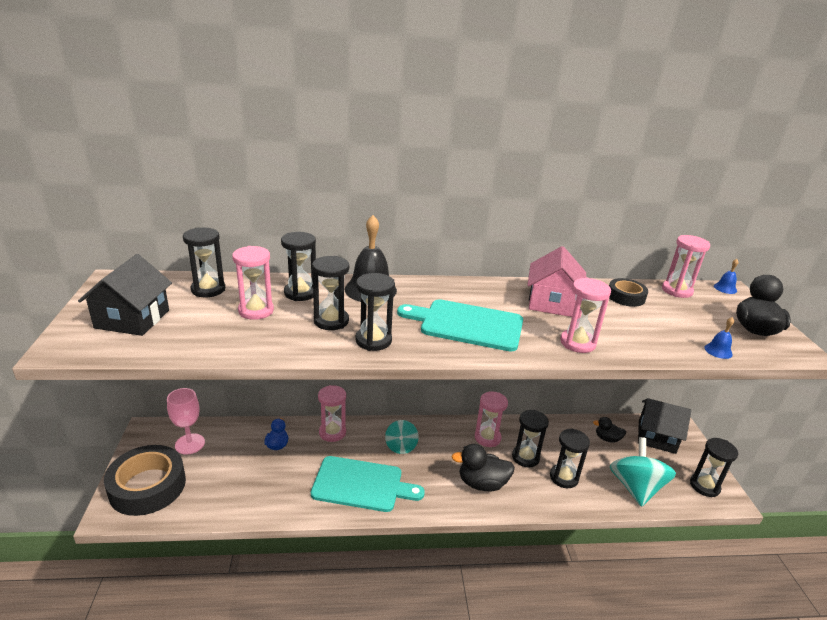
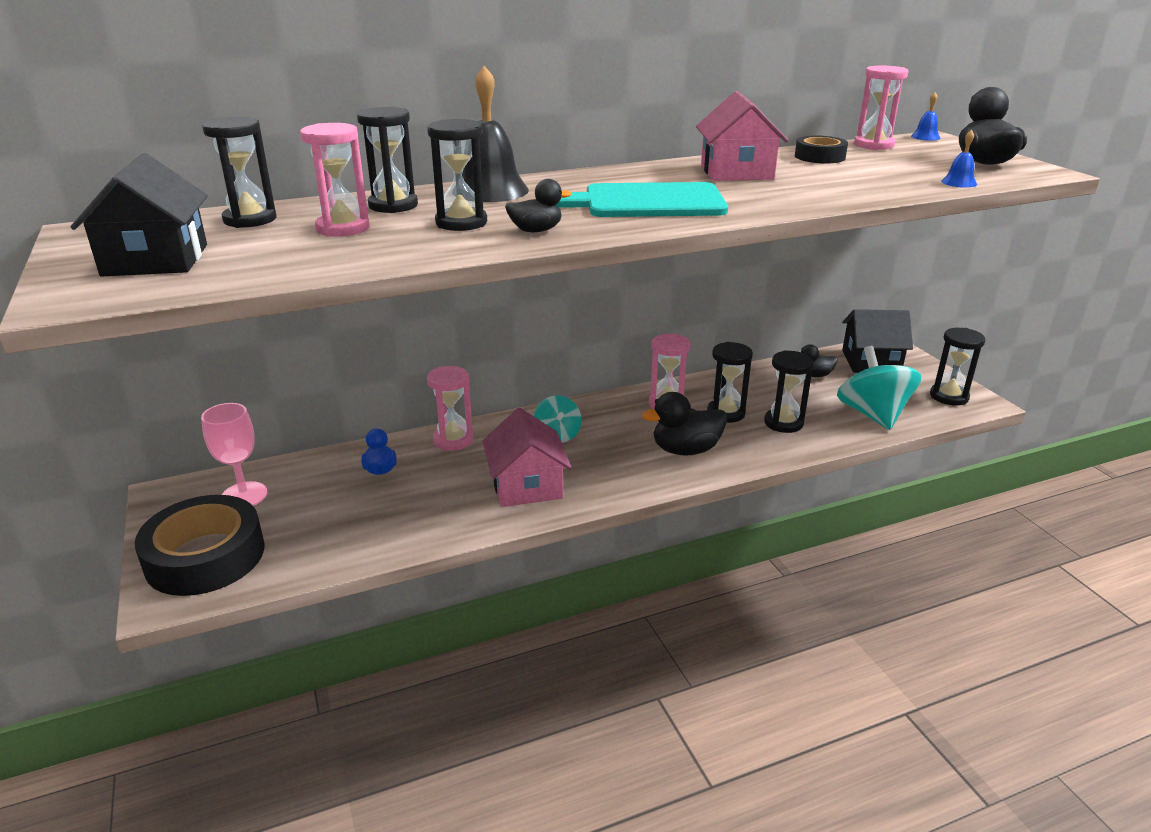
camera: 15 degrees left, 0 degrees up
turquoise cutting board [311,456,425,512] -> pink house [482,408,572,507]
black hourglass [355,273,395,351] -> black duck [505,179,571,232]
pink hourglass [560,277,611,353] -> none

